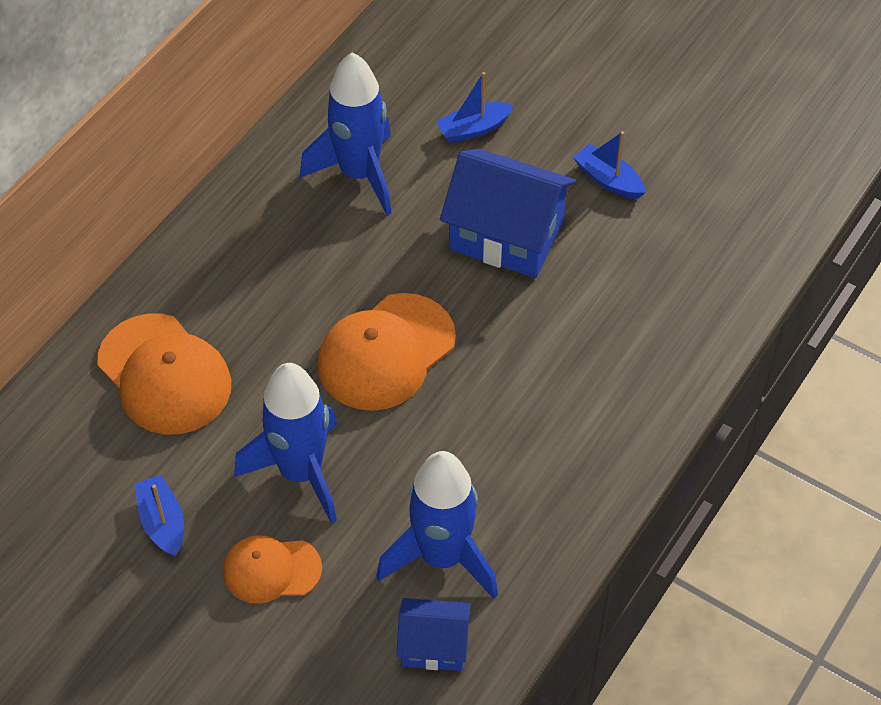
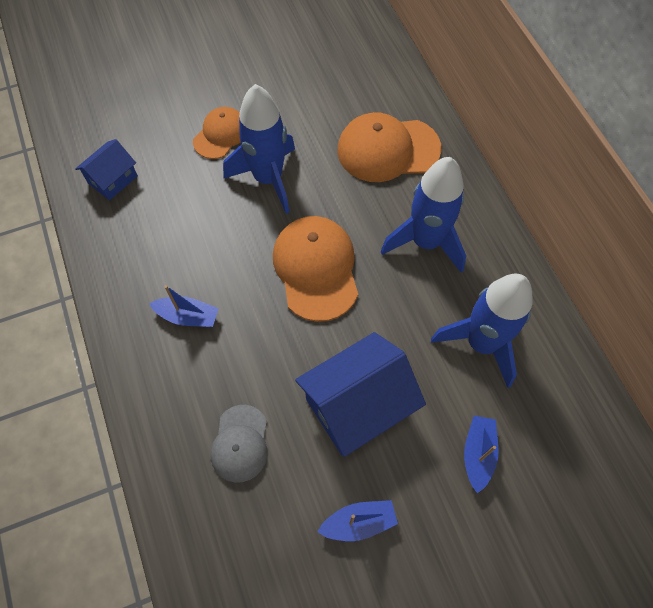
camera: 125 degrees right, 10 degrees up
blue boat [135,475,184,557] -> blue boat moved to [149,285,219,327]
blue rocket [376,451,498,599] -> blue rocket moved to [381,157,466,273]
none -> grey cap [211,405,267,483]

